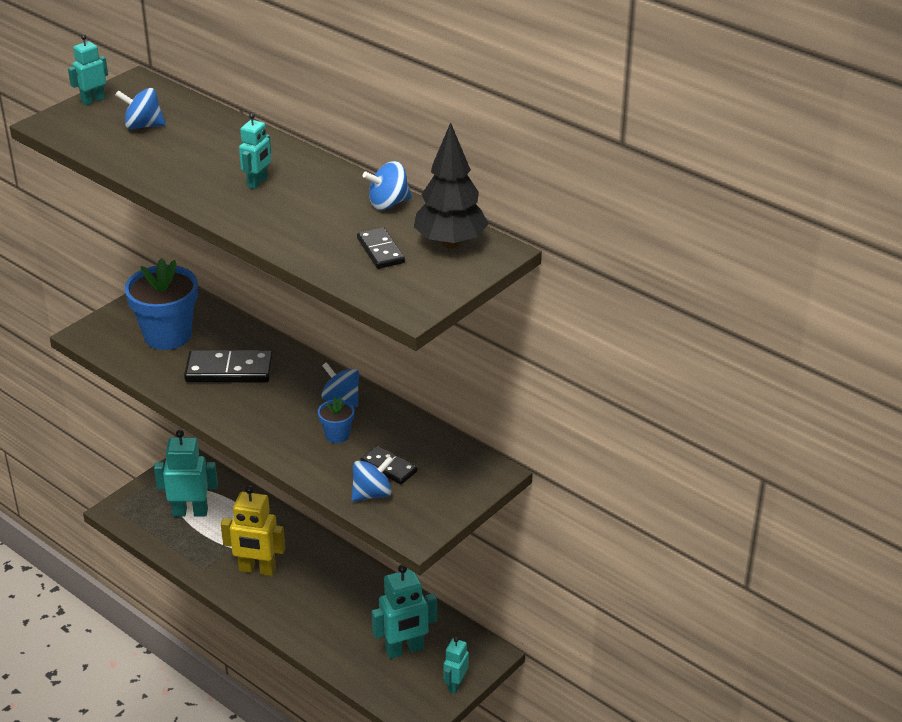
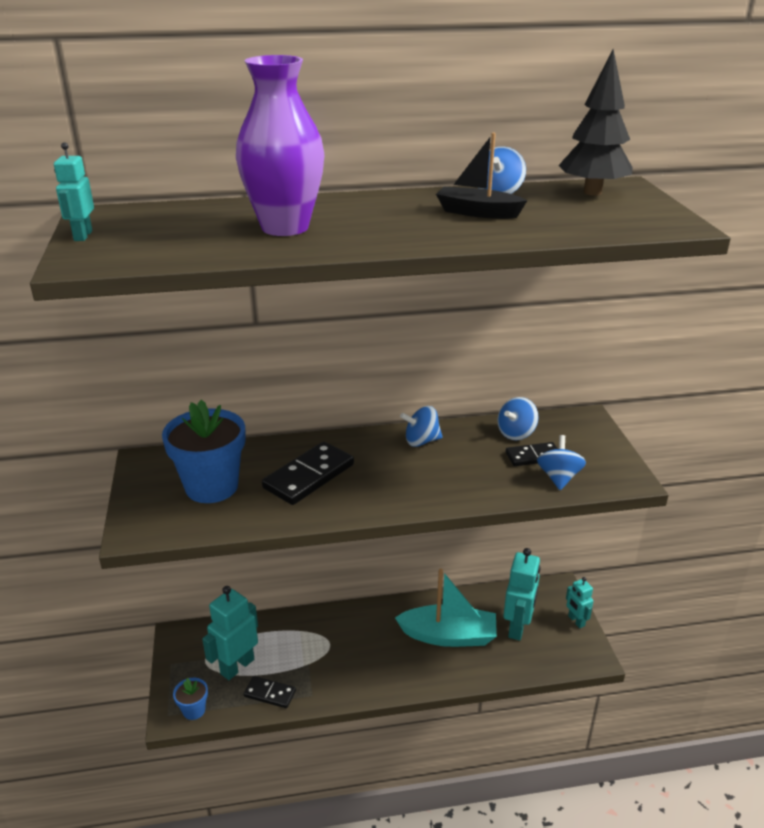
camera: 50 degrees left, 5 degrees down
blue spinning top [116,88,166,129] -> blue spinning top moved to [497,397,539,440]
yellow robot [221,485,285,576] -> none
turquoise robot [239,113,271,189] -> none
blue flower pot [318,398,354,443] -> blue flower pot moved to [173,678,208,720]
black domino [357,227,405,269] -> black domino moved to [244,676,296,708]
none -> purple vase [236,55,324,236]
none -> turquoise boat [395,569,497,647]
none -> black boat [436,133,527,219]

